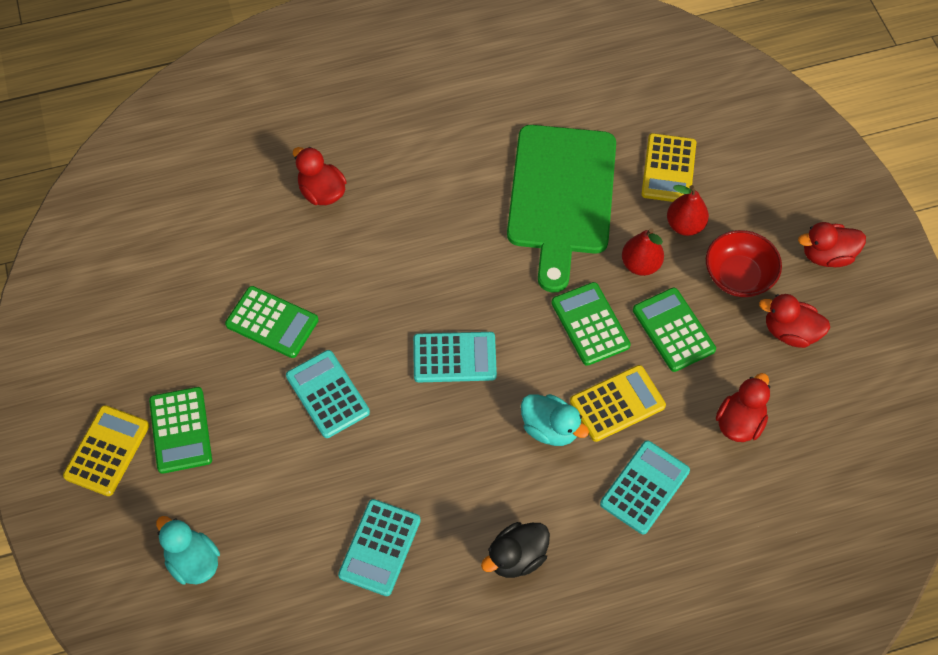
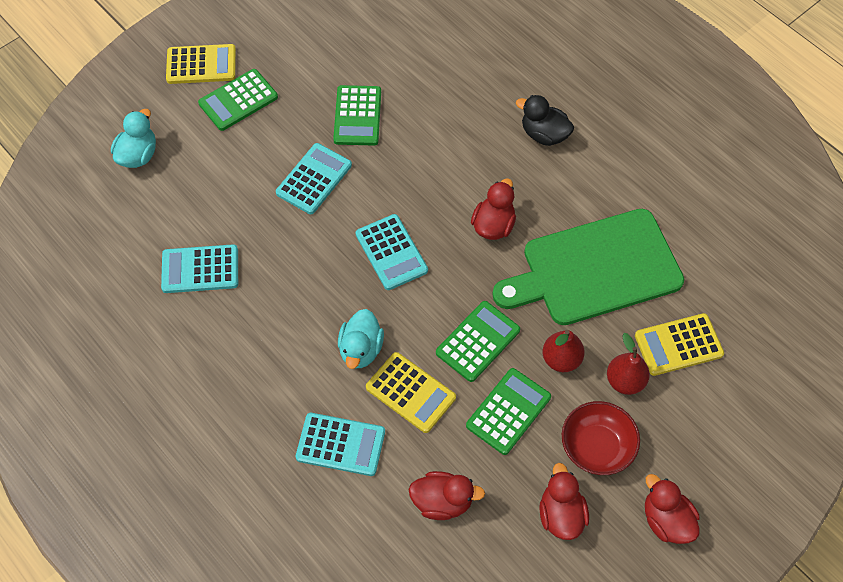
camera: 65 degrees right, 0 degrees up
red duck [293,147,347,205] -> red duck moved to [471,178,516,240]
black duck [481,522,550,578] -> black duck moved to [516,95,574,146]

